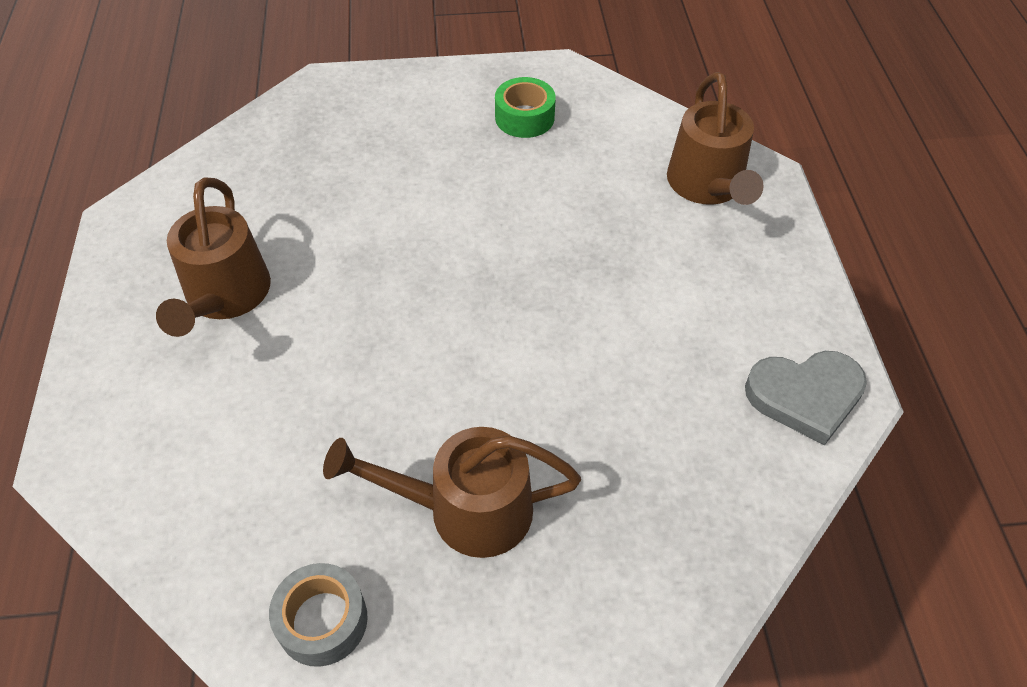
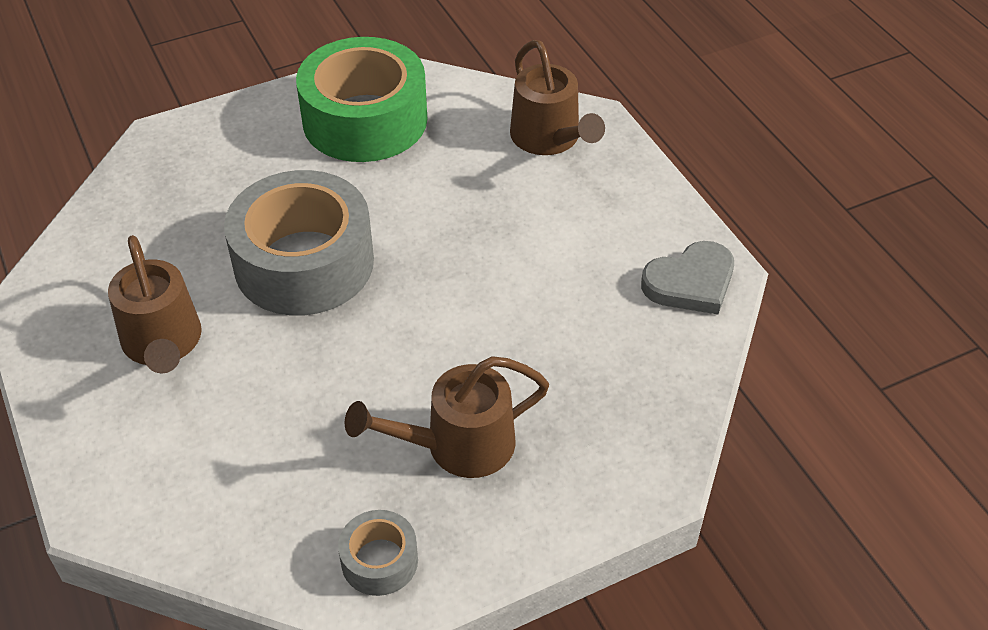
camera: 20 degrees left, 5 degrees down
green tape [495,77,556,138] -> green tape [296,37,427,162], size x2.21
none -> grey tape [224,170,374,316]

